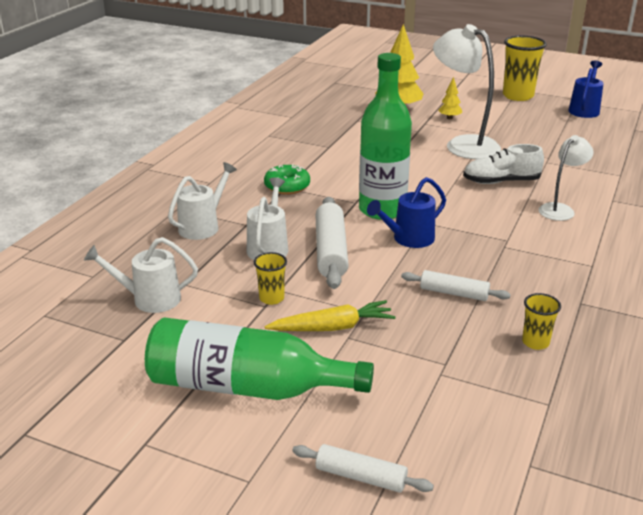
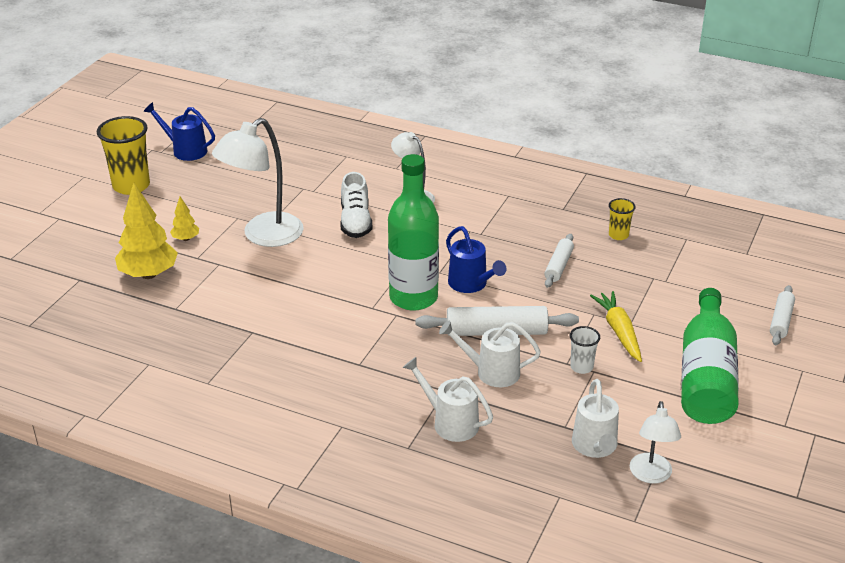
camera: 90 degrees left, 5 degrees up
yellow cup [254,252,287,305] -> white cup [570,326,600,374]
green donut [264,164,310,195] -> none
none -> white lamp [630,401,681,484]

